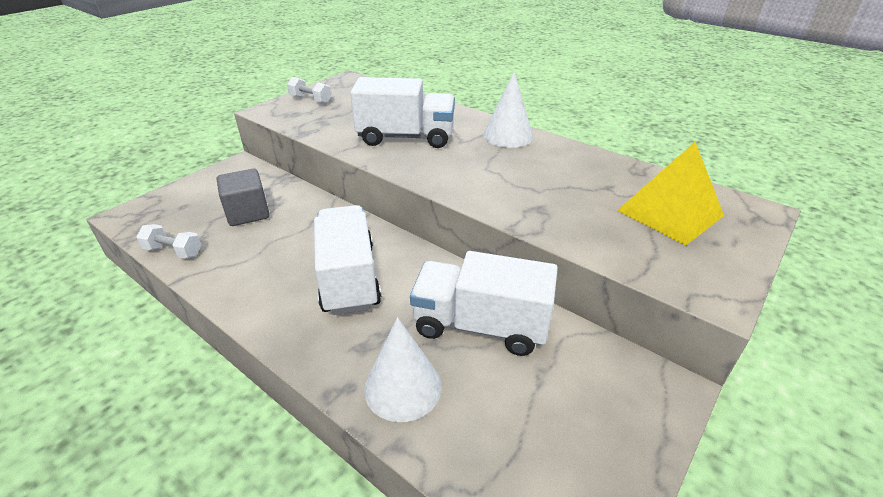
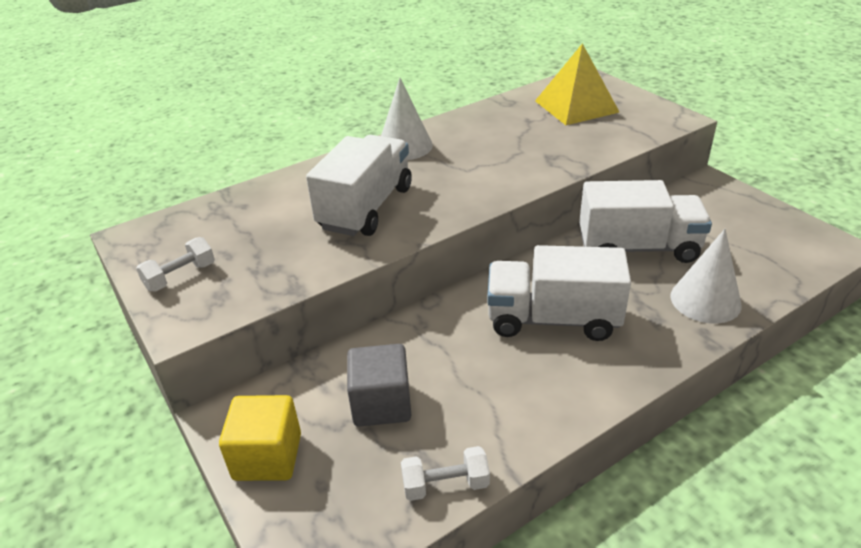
camera: 70 degrees left, 0 degrees up
white dumbbell [137,224,201,259] -> white dumbbell turned 45 degrees clockwise [401,446,490,501]
white truck [410,251,558,356] -> white truck turned 120 degrees counterclockwise [579,180,712,263]
none -> yellow cube [219,395,301,481]

